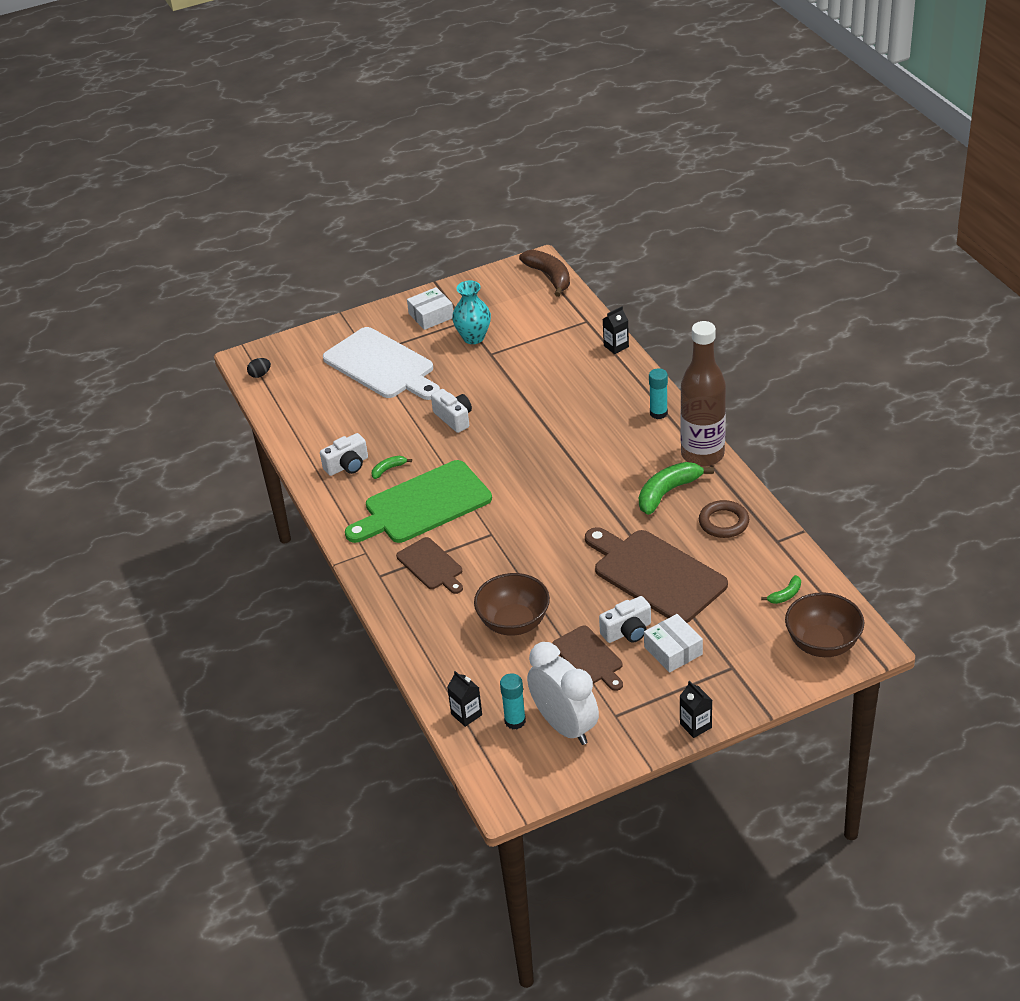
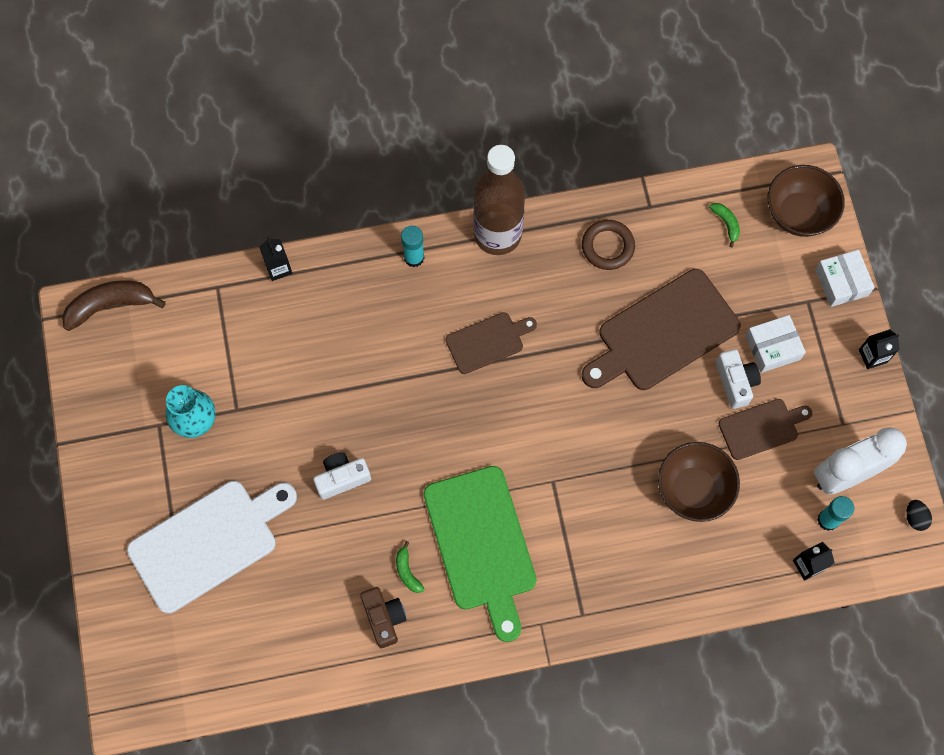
camera: 80 degrees left, 30 degrees up
black egg [247,358,271,378] -> black egg moved to [906,500,932,531]
white camera [320,433,368,476] -> brown camera [360,587,407,648]
brown cutting board [396,537,463,594] -> brown cutting board moved to [446,312,537,374]
white box [407,287,453,330] -> white box moved to [815,250,875,307]
green banana [639,462,714,515] -> none

